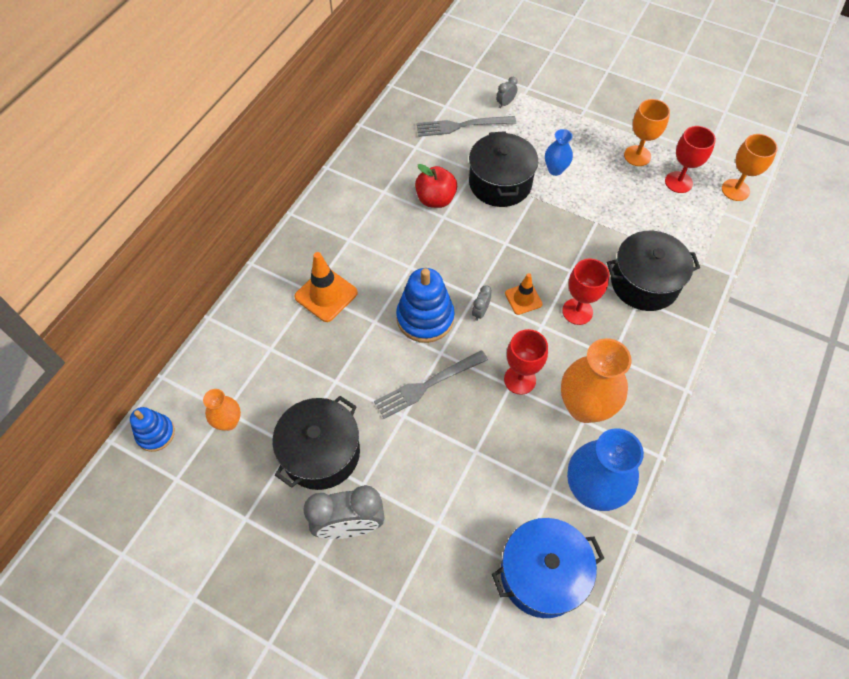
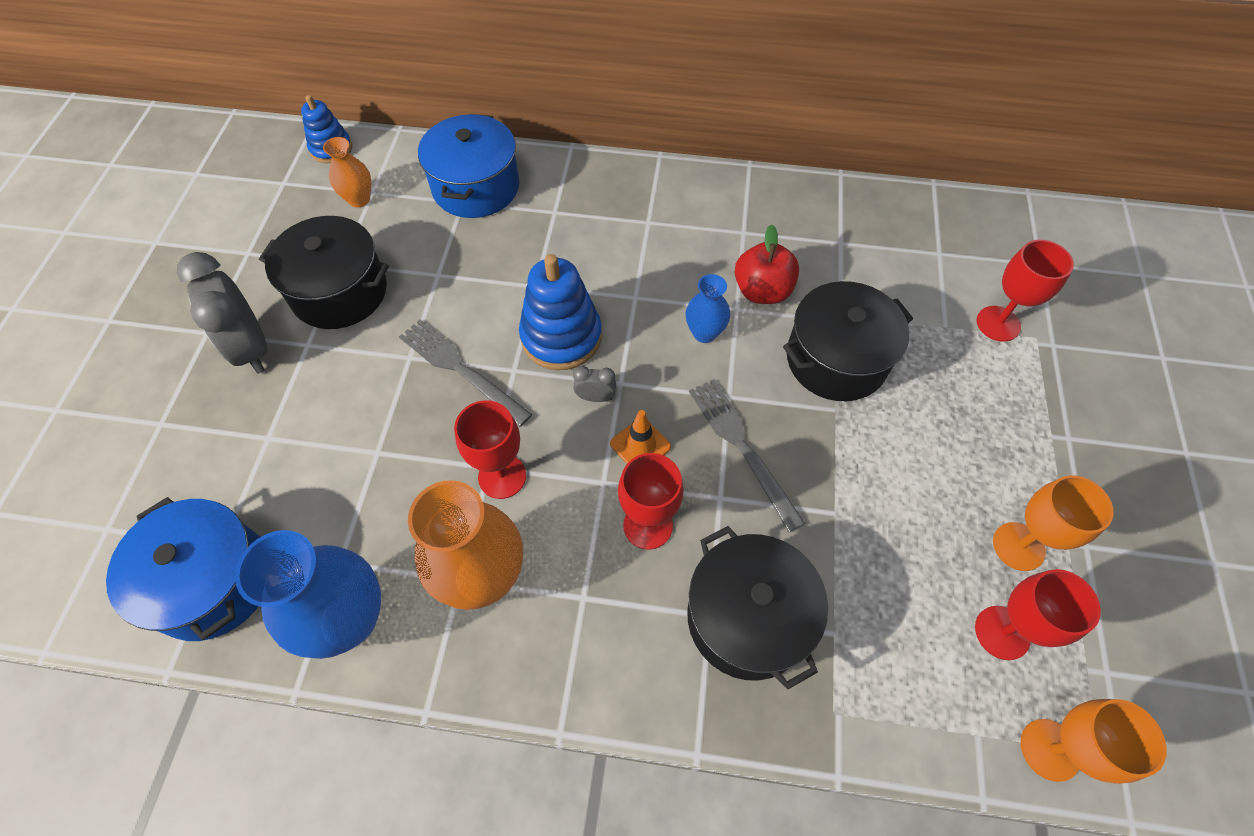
camera: 70 degrees right, 0 degrees up
orange traffic cone [294,252,358,322] -> none
grey fork [416,116,516,137] -> grey fork moved to [689,379,805,533]
grey clock [496,77,518,108] -> red goblet [977,240,1074,342]
blue vase [545,129,573,176] -> blue vase moved to [686,274,730,343]
none -> blue pot [418,114,519,218]

